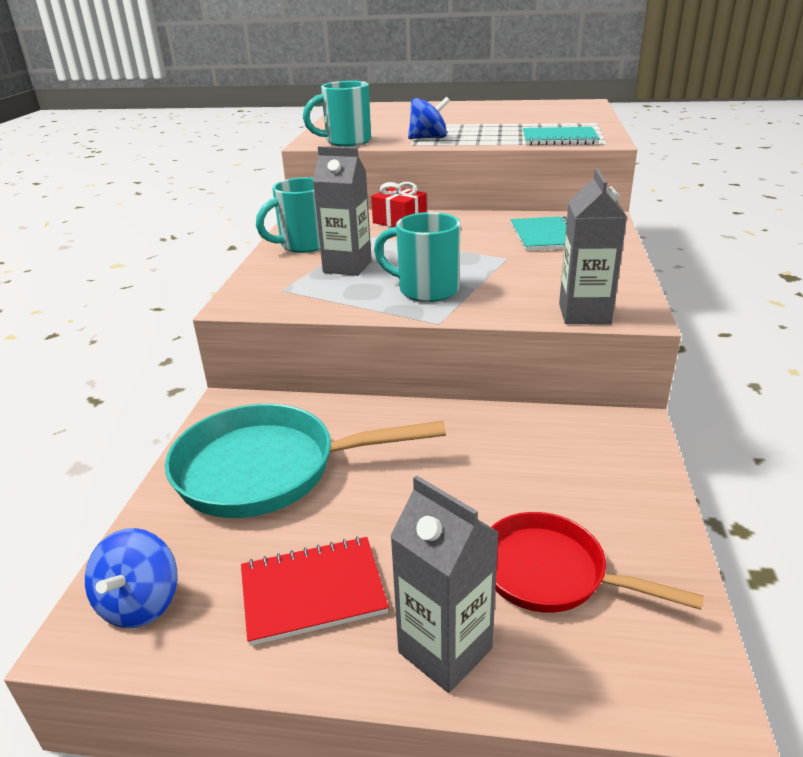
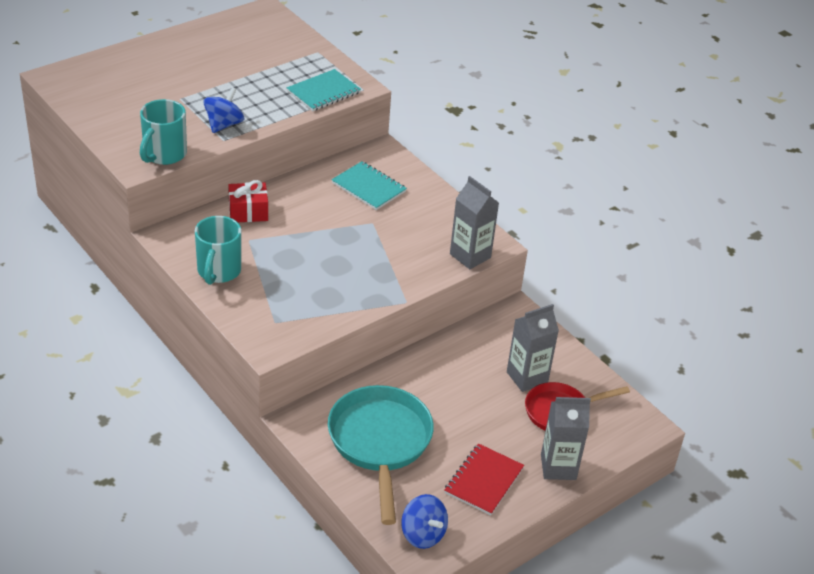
camera: 50 degrees left, 10 degrees up
turquoise pan [165,404,446,518] -> turquoise pan turned 135 degrees clockwise [328,385,434,525]
grey carton [313,146,372,276] -> grey carton moved to [507,304,559,392]
turquoise mug [374,212,461,302] -> none

